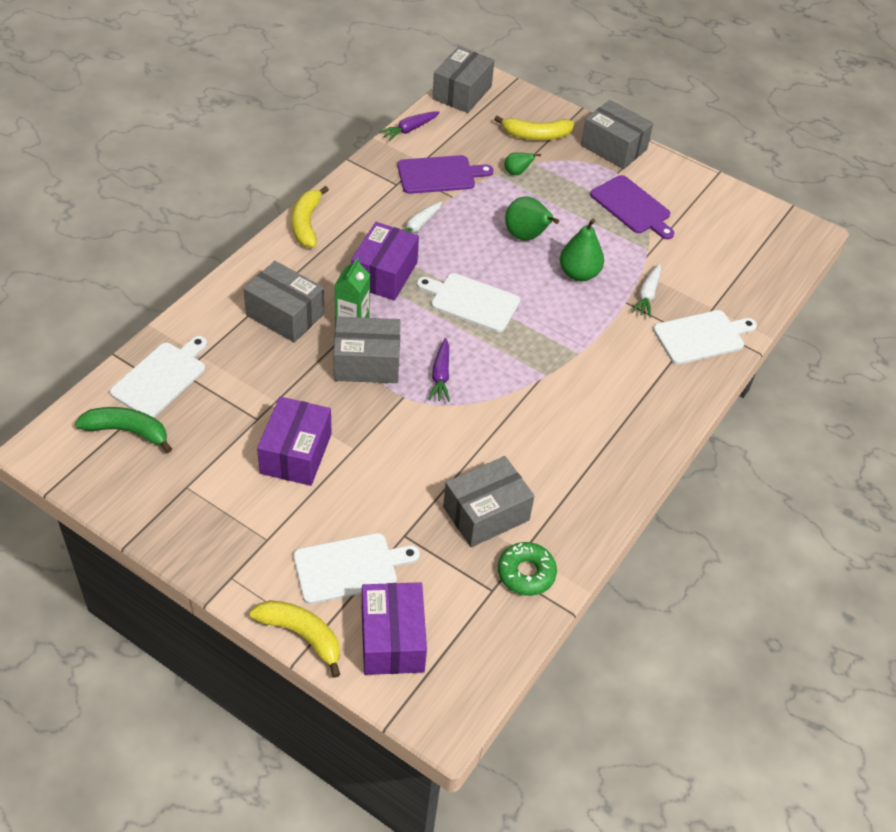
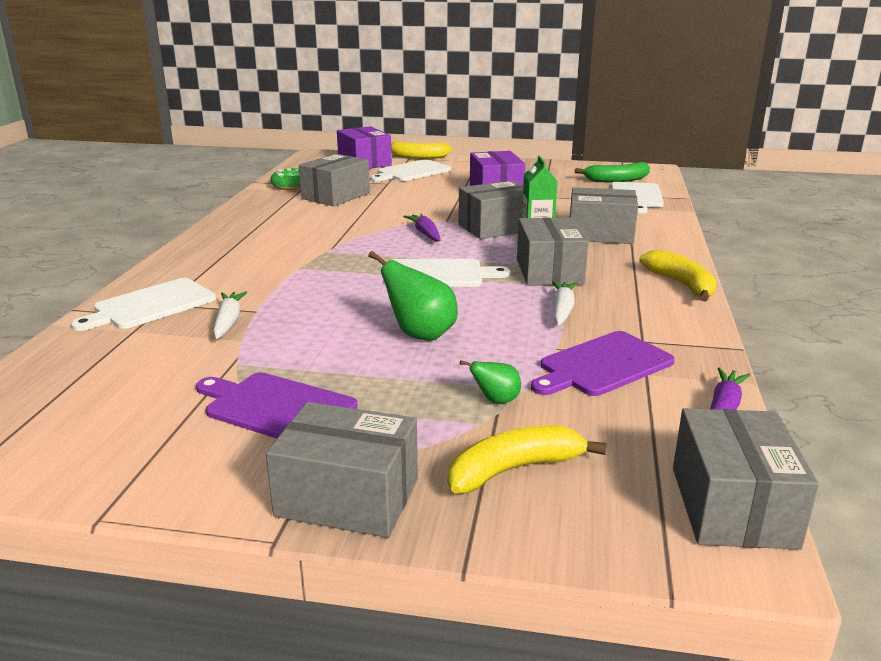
camera: 160 degrees right, 25 degrees down
purple box [351,222,419,300] -> grey box [517,217,589,286]
green pear [560,219,604,281] -> none

